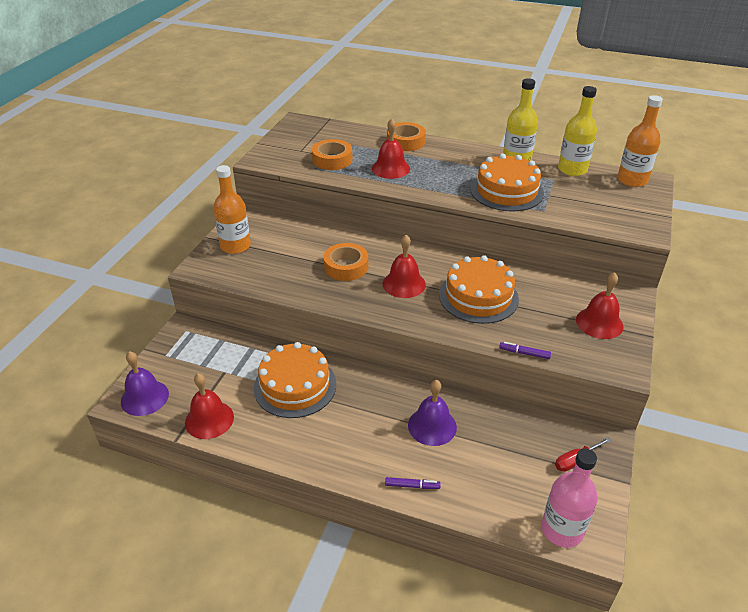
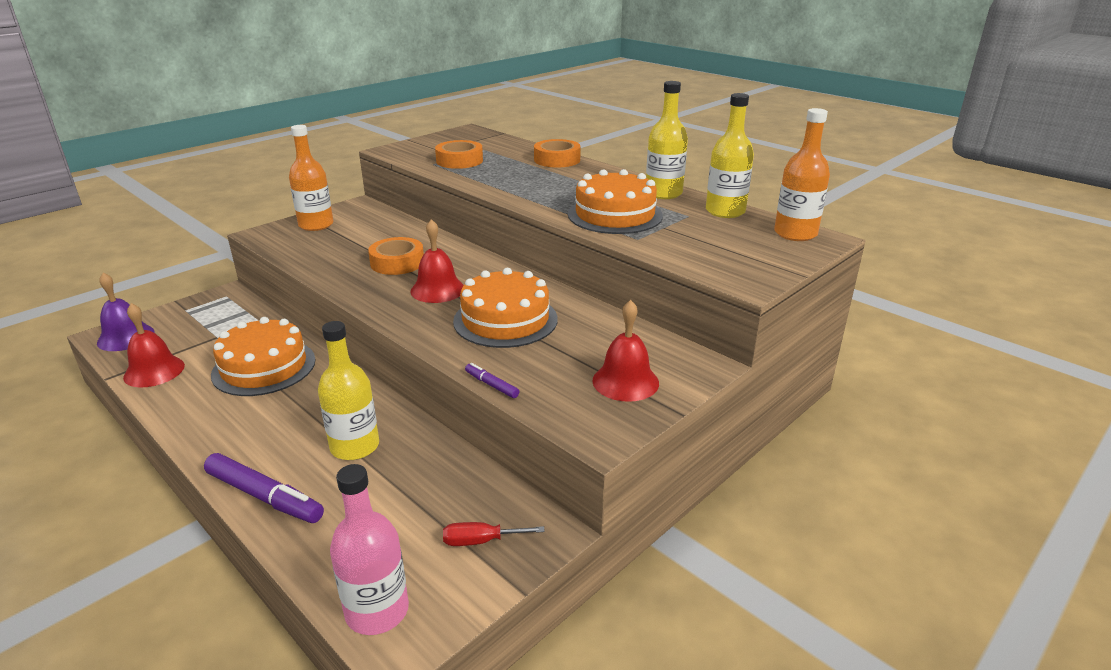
camera: 25 degrees right, 10 degrees down
red bell [372,118,410,179] -> none
purple marker [385,477,441,489] -> purple marker [204,453,324,523], size x2.05
purple bell [408,380,457,446] -> yellow bottle [318,321,379,460]

